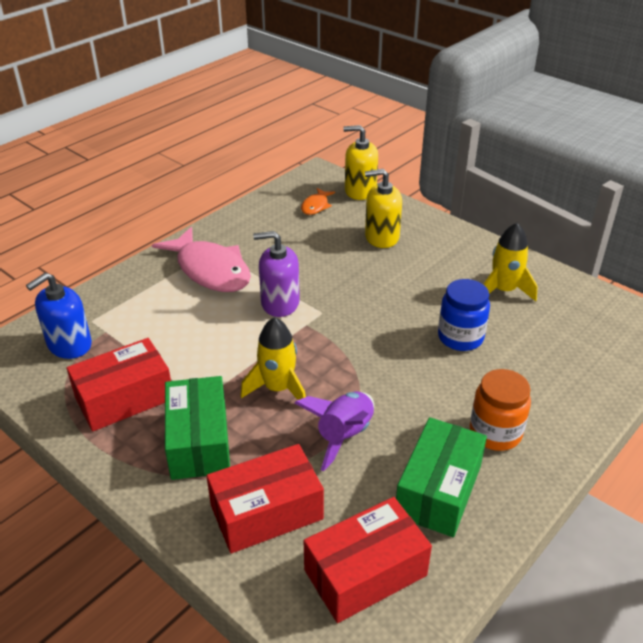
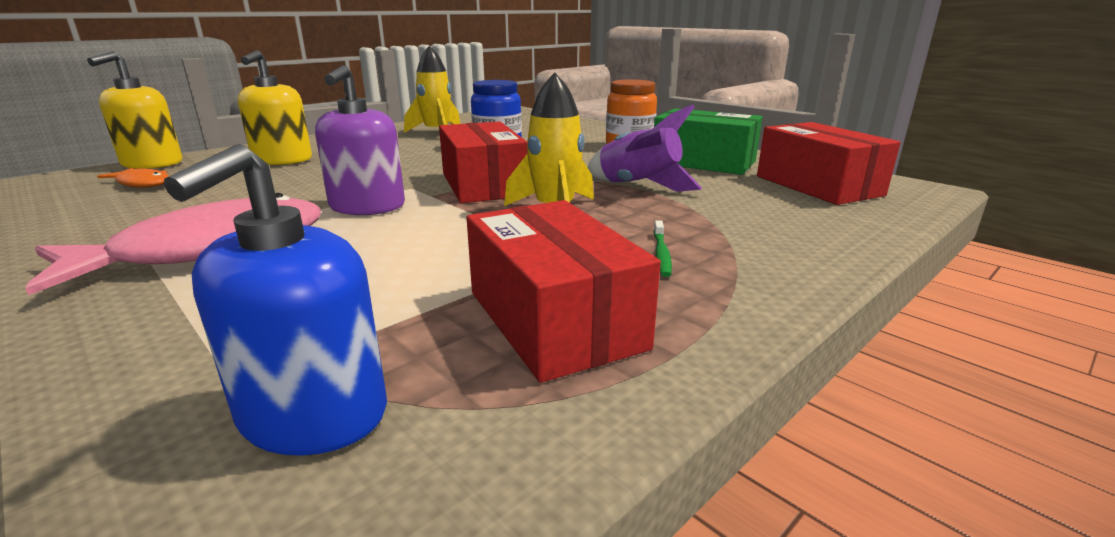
camera: 85 degrees left, 15 degrees down
blue soap dispenser [26,273,92,359] -> blue soap dispenser turned 60 degrees clockwise [164,144,387,456]
green box [165,376,230,480] -> green toothbrush [653,220,672,277]
red box [206,444,324,553] -> red box moved to [439,122,527,203]

